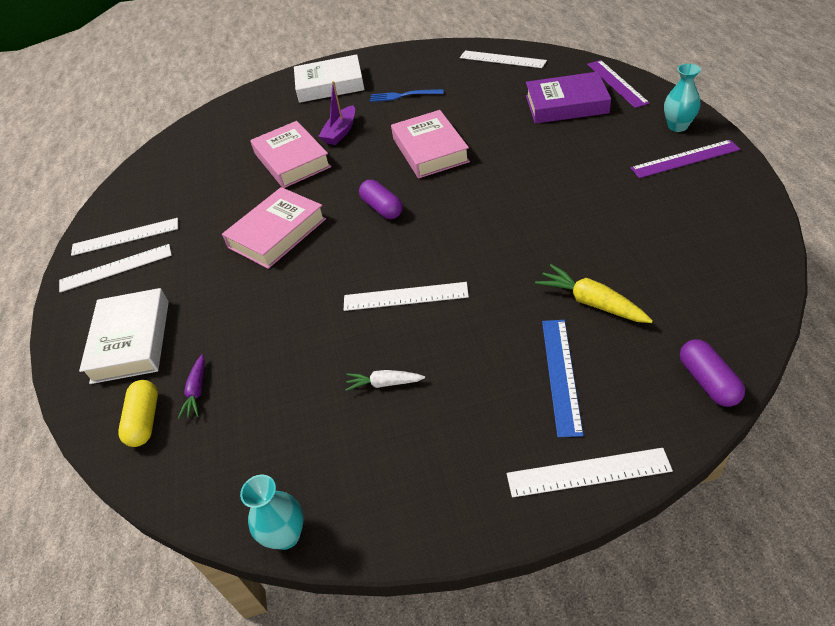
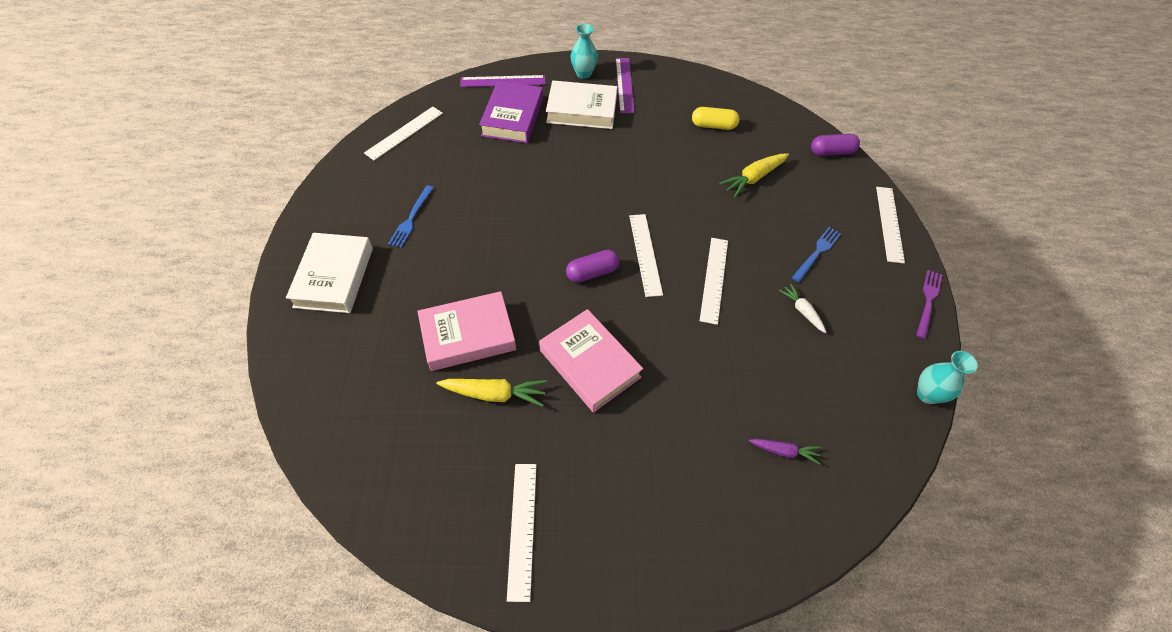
camera: 85 degrees left, 10 degrees up
white ruler [59,244,172,293] -> white ruler moved to [629,214,663,297]
white book [79,288,169,384] -> white book moved to [546,80,617,129]
yellow capsule [118,380,158,447] -> yellow capsule moved to [692,107,740,130]
purple boat [318,81,355,145] -> none
white carrot [345,370,425,391] -> white carrot turned 135 degrees clockwise [779,284,826,333]
pink book [391,110,470,178] -> none
blue ruler [542,320,584,437] -> none
none -> yellow carrot [437,379,547,407]
none -> blue fork [792,227,841,283]
none -> purple fork [916,270,942,339]

